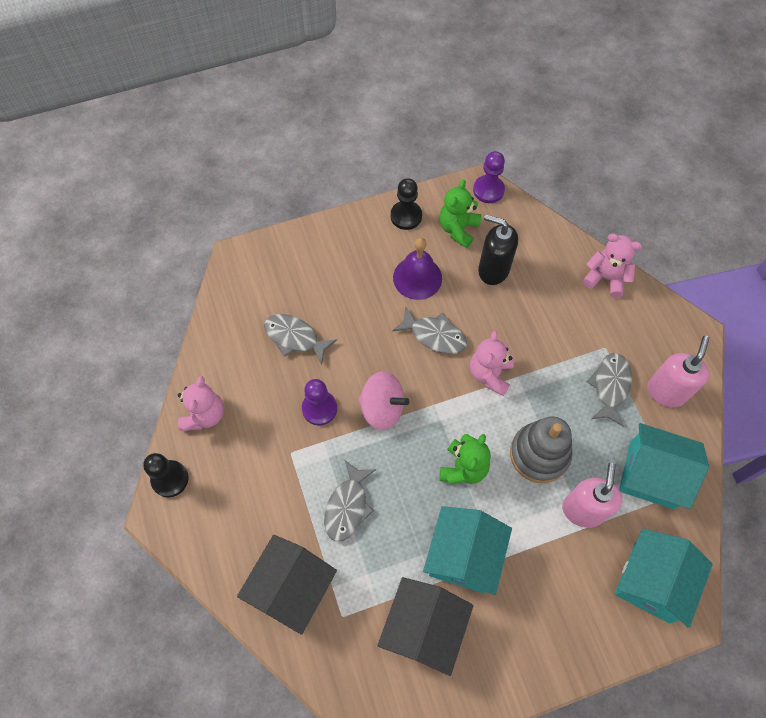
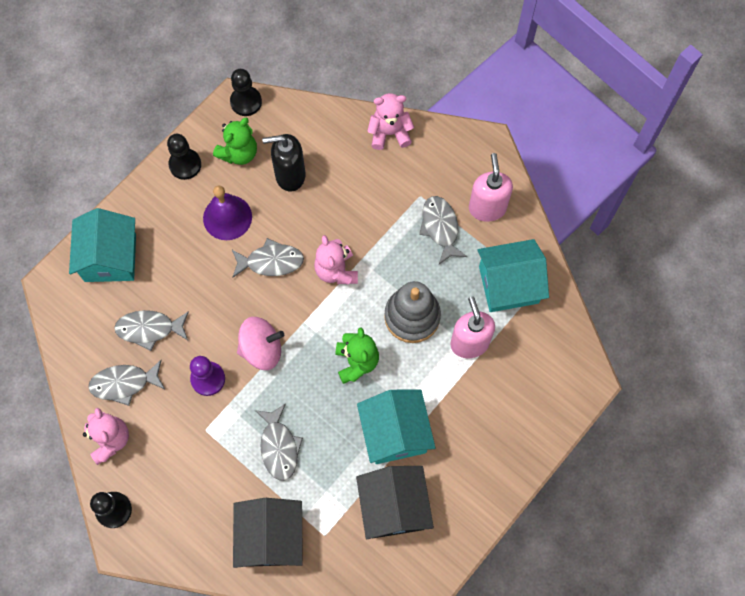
camera: 30 degrees left, 5 degrees up
green teddy bear [439,179,481,248] -> green teddy bear turned 135 degrees counterclockwise [213,117,257,165]
purple pawn [473,151,505,203] -> black pawn [230,69,262,116]
turquoise house [615,528,713,628] -> turquoise house moved to [69,208,136,282]
none -> grey fish [88,360,165,406]

